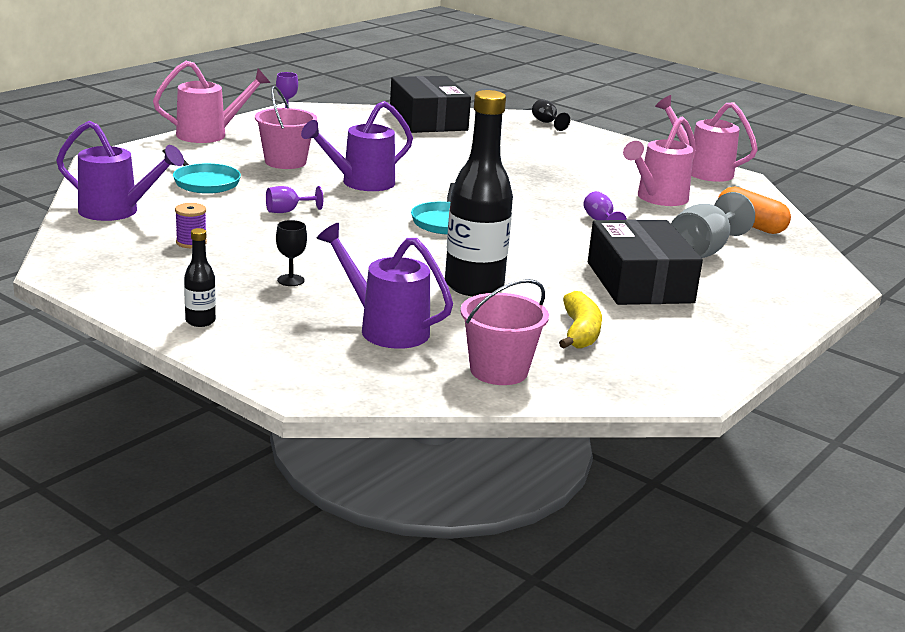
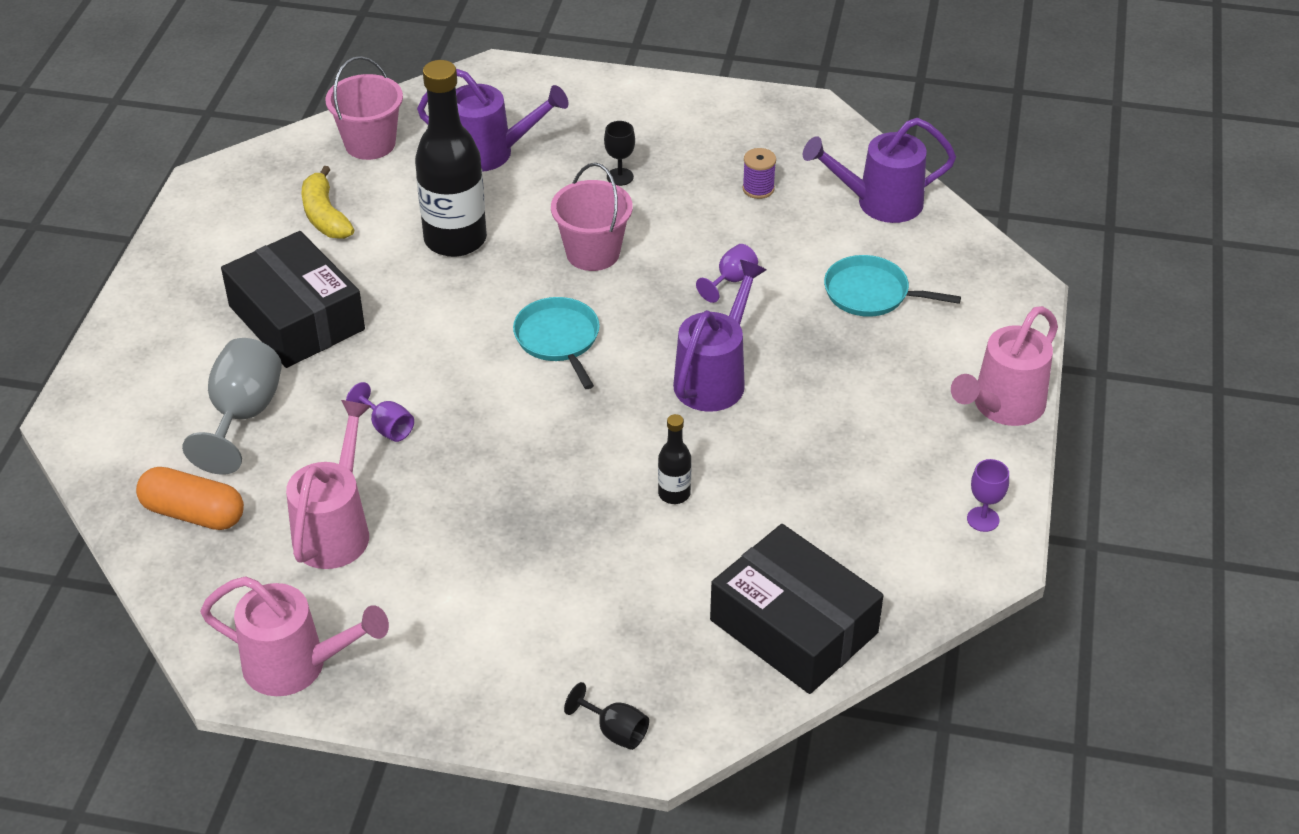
camera: 155 degrees right, 20 degrees up
black bottle [184,228,216,327] -> black bottle moved to [658,414,692,504]
pink bucket [255,86,317,169] -> pink bucket moved to [551,163,633,271]

